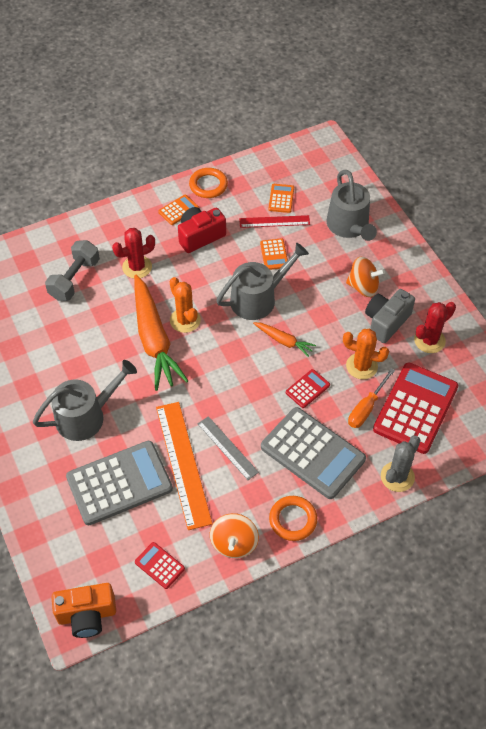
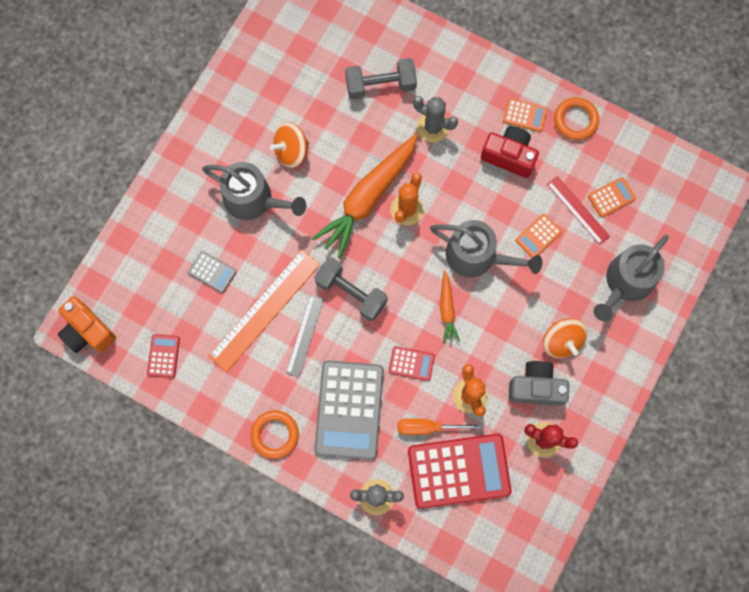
camera: 55 degrees right, 20 degrees up
grey calculator [66,441,173,525] -> grey calculator [188,251,236,293], size x0.45
red cactus [112,228,155,278] -> grey cactus [413,96,458,142]
orange spinning top [210,513,259,558] -> orange spinning top moved to [270,122,309,168]
none -> grey dumbbell [314,257,388,321]

